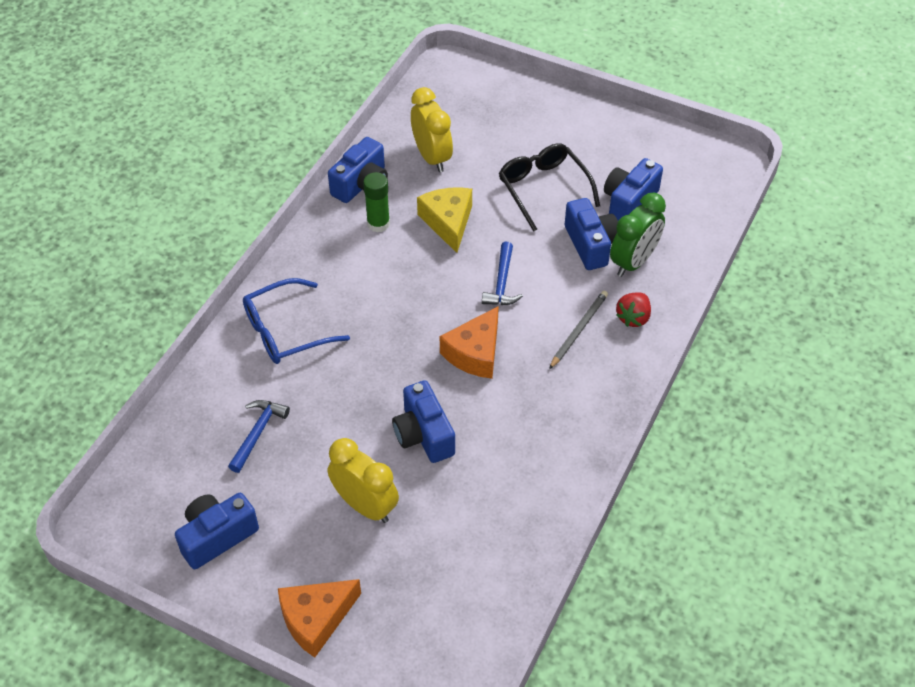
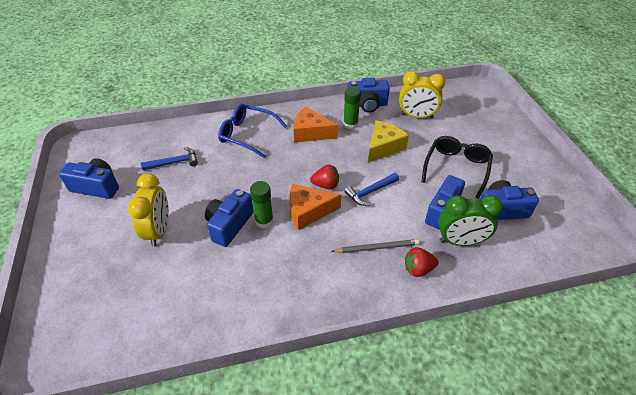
camera: 50 degrees right, 5 degrees down
orange cheese [278,579,361,658] -> orange cheese moved to [294,107,338,142]
yellow clock [411,87,453,172] -> yellow clock turned 75 degrees clockwise [399,71,446,119]
none -> green glue stick [250,181,274,228]
none -> red strawberry [310,165,339,190]

